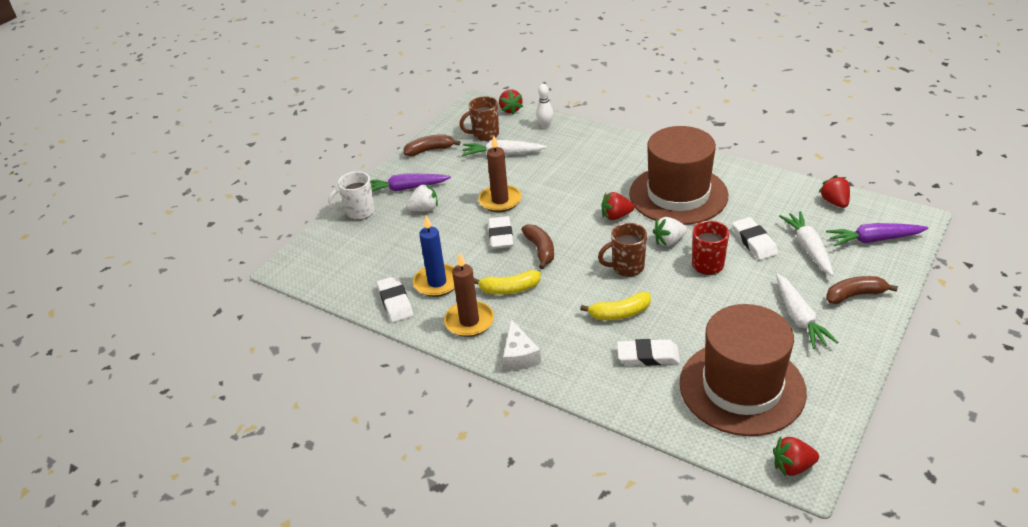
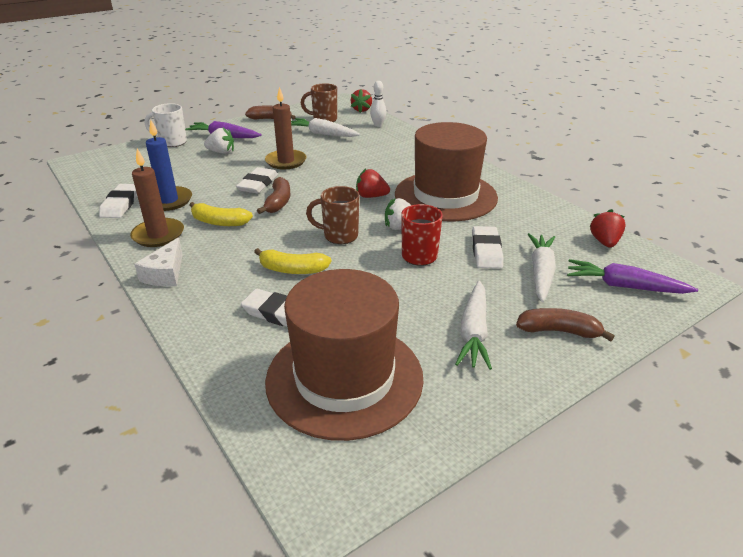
camera: 20 degrees right, 5 degrees down
red strawberry [773,436,819,476] -> none

